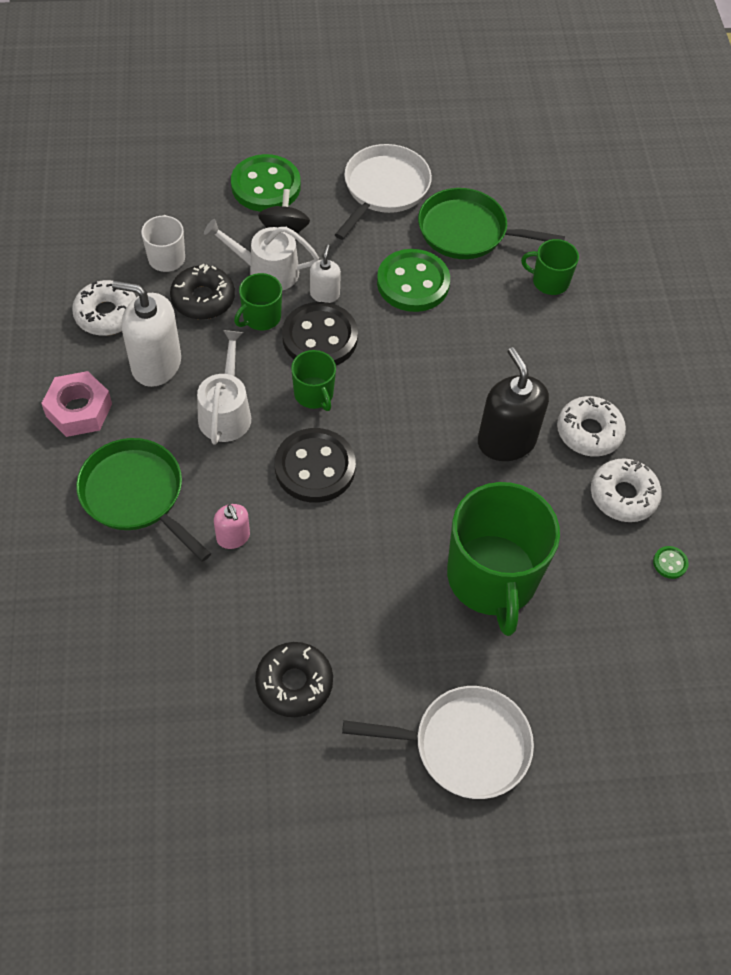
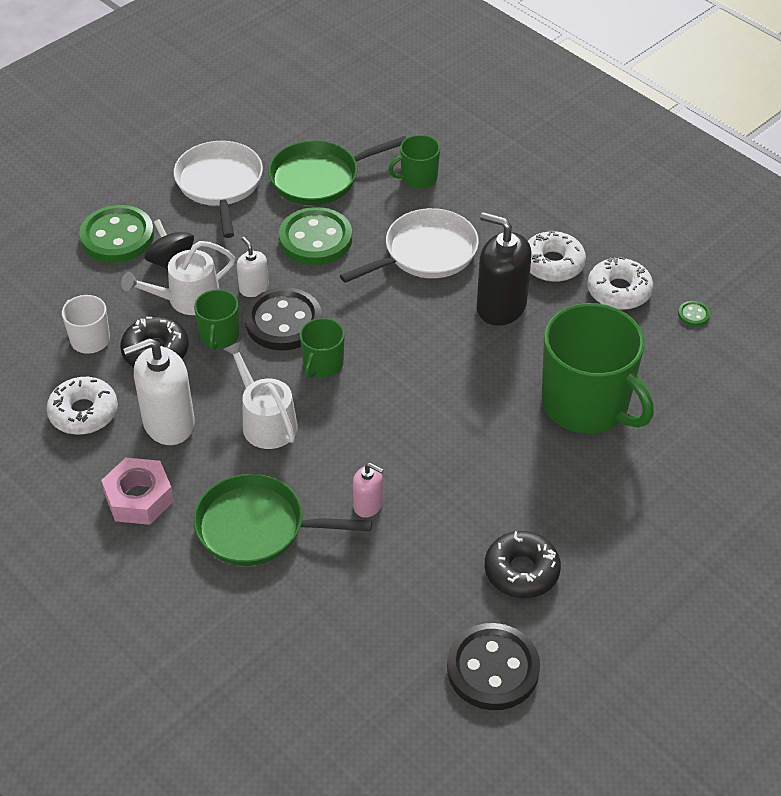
camera: 35 degrees left, 10 degrees down
black button [275,428,356,503] -> black button moved to [447,623,540,710]
green mug [291,350,336,411] -> green mug turned 90 degrees clockwise [300,318,345,379]
white pan [342,686,534,799] -> white pan moved to [340,208,479,283]

